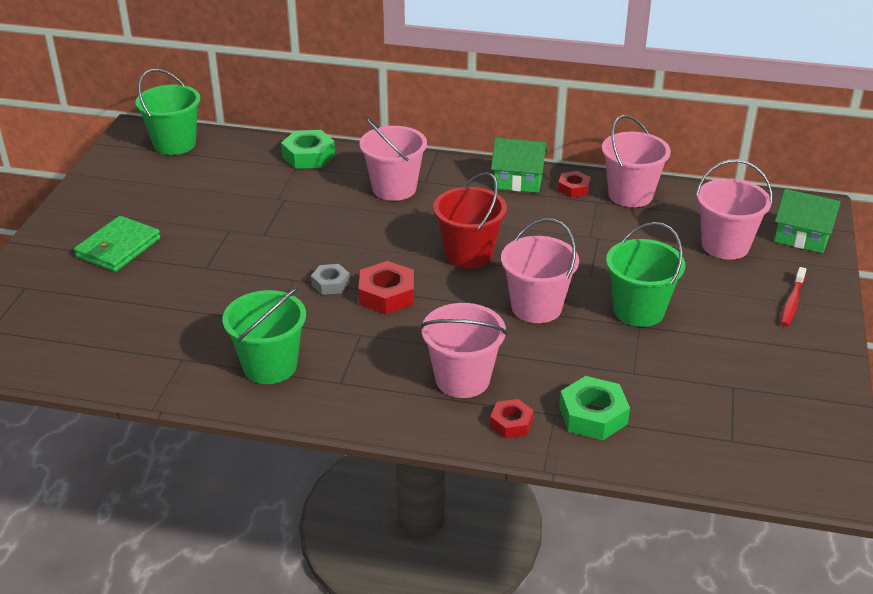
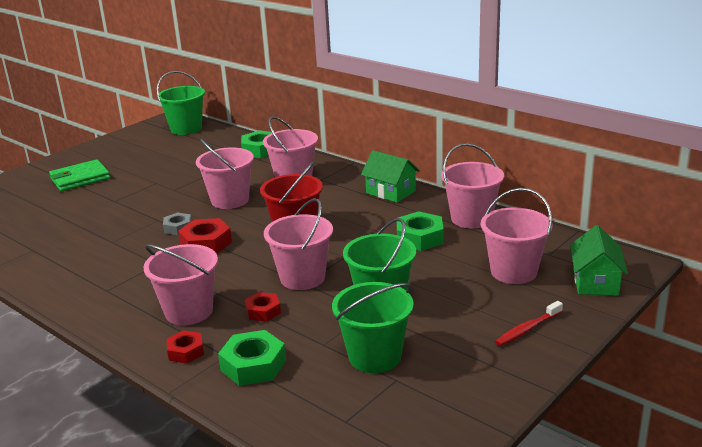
camera: 30 degrees right, 10 degrees down
green bucket [222,287,306,384] -> green bucket moved to [332,282,414,373]
red nut [558,171,591,198] -> red nut moved to [245,292,281,321]
green house [774,189,840,253] -> green house turned 45 degrees clockwise [570,225,628,296]
none -> pink bucket [196,139,254,209]
none -> green nut [397,211,444,251]

